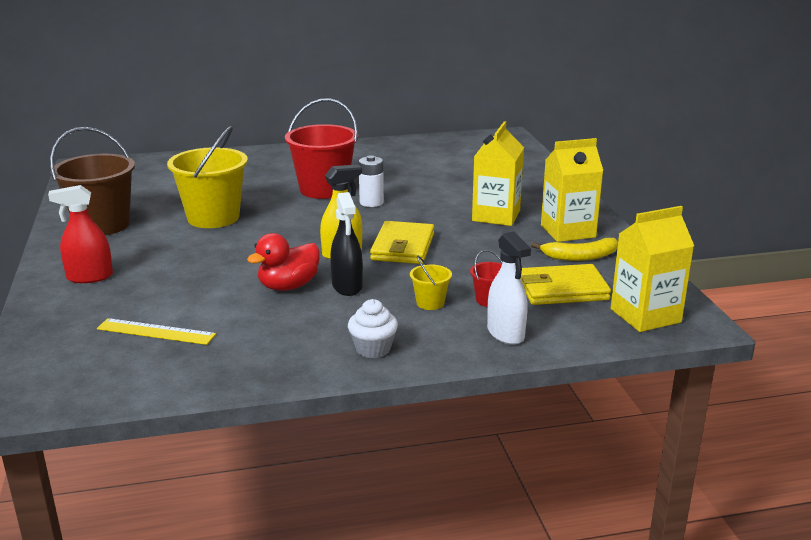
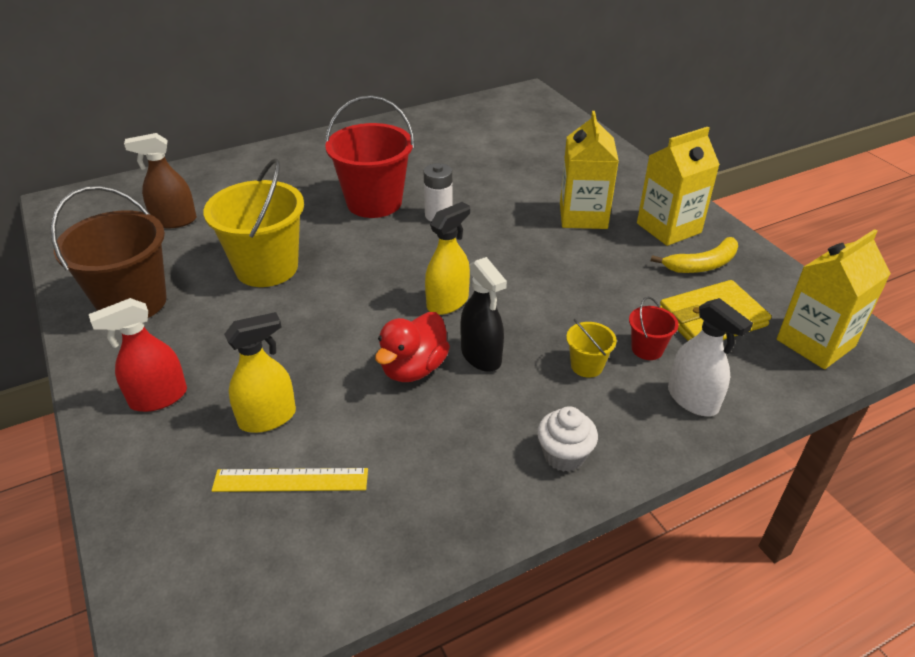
camera: 15 degrees left, 15 degrees up
yellow wallet [370,221,434,264] -> none
none -> brown spray bottle [124,133,197,228]
none -> yellow spray bottle [224,312,296,433]

